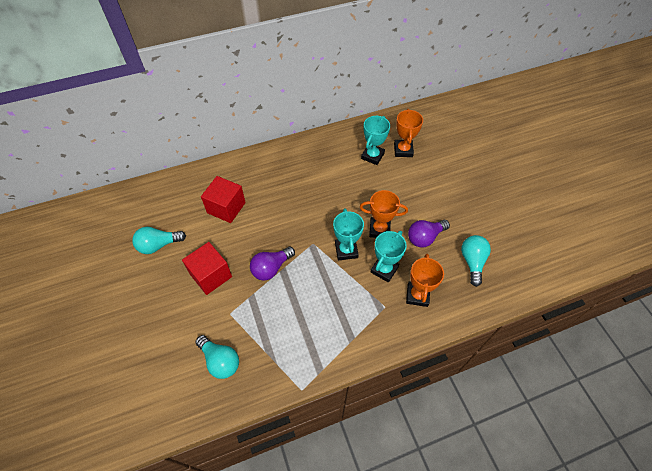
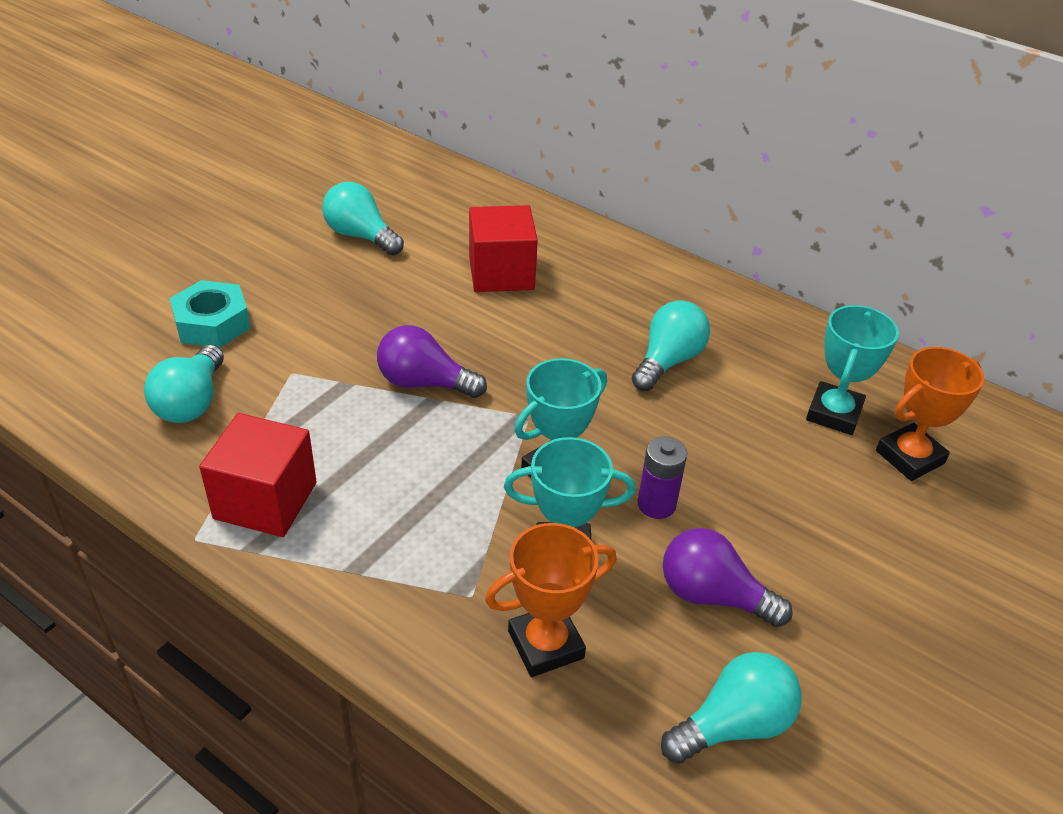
camera: 55 degrees right, 15 degrees down
red cube [182,242,232,295] -> red cube moved to [199,413,317,537]
orange trophy [360,190,408,238] -> purple battery [638,437,687,519]
turquoise trophy [361,116,390,165] -> turquoise trophy turned 60 degrees counterclockwise [806,305,899,435]
none -> turquoise nut [170,280,251,348]
none -> turquoise light bulb [631,300,710,391]

